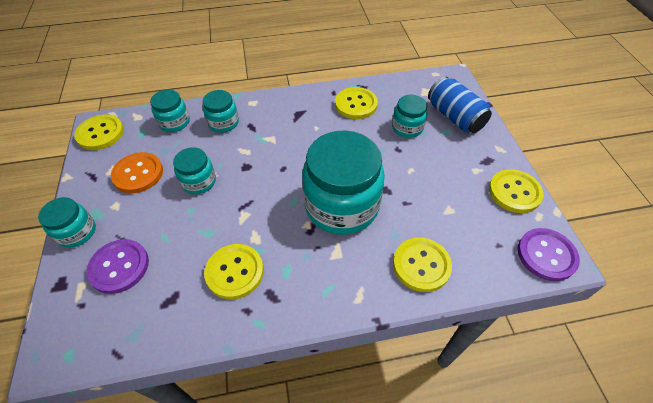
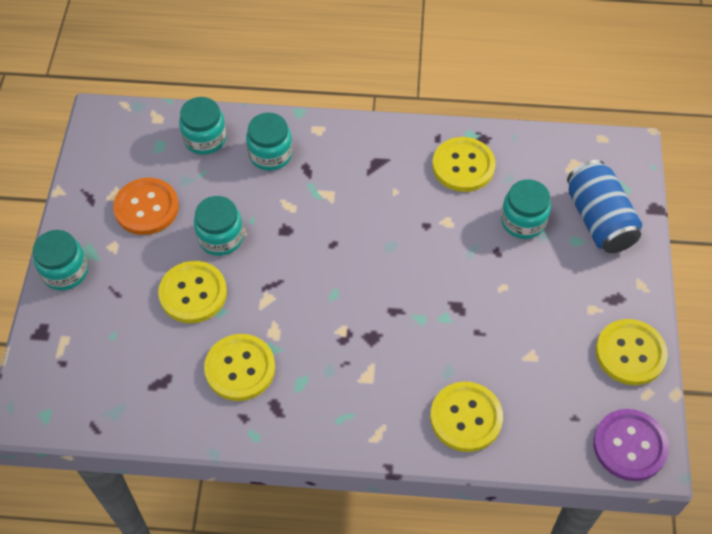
camera: 15 degrees right, 5 degrees up
yellow button [74,115,124,150] -> yellow button moved to [158,261,227,323]
purple button [86,239,149,294] -> none
turquoise jar [302,131,385,235] -> none

